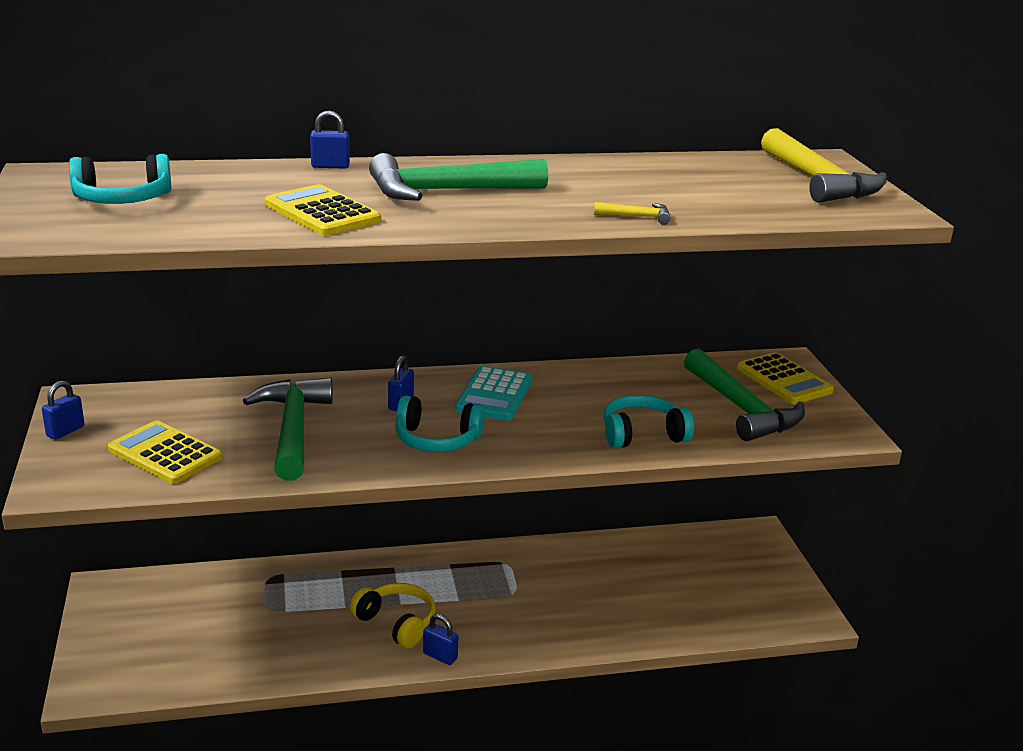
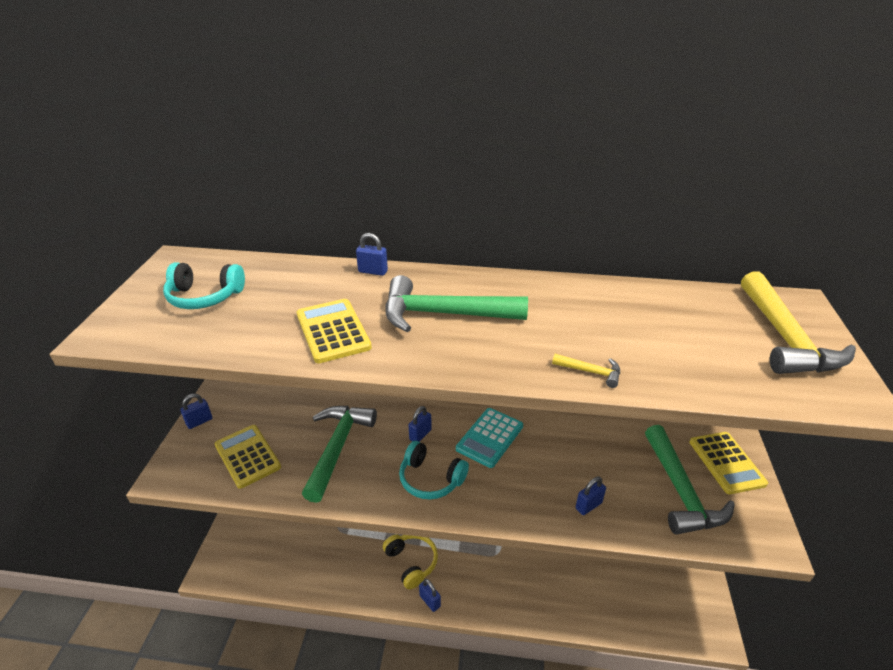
camera: 20 degrees right, 10 degrees up
turquoise headphones [603,395,694,448] -> blue padlock [576,477,606,515]

